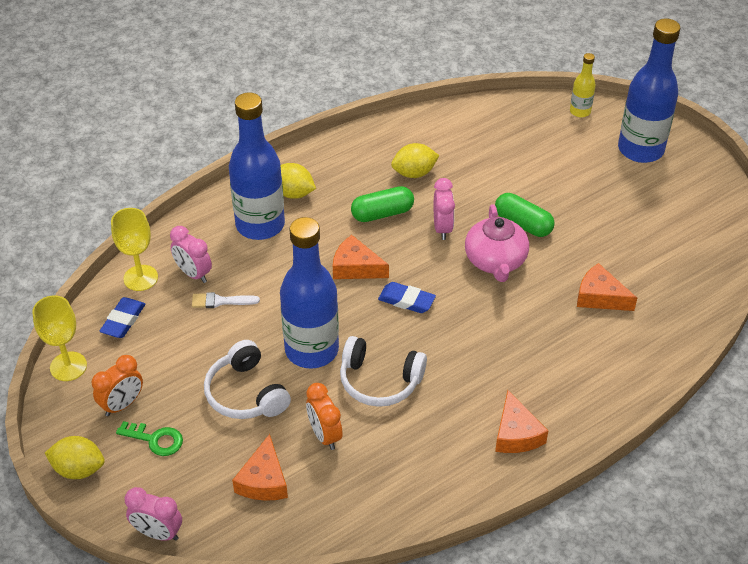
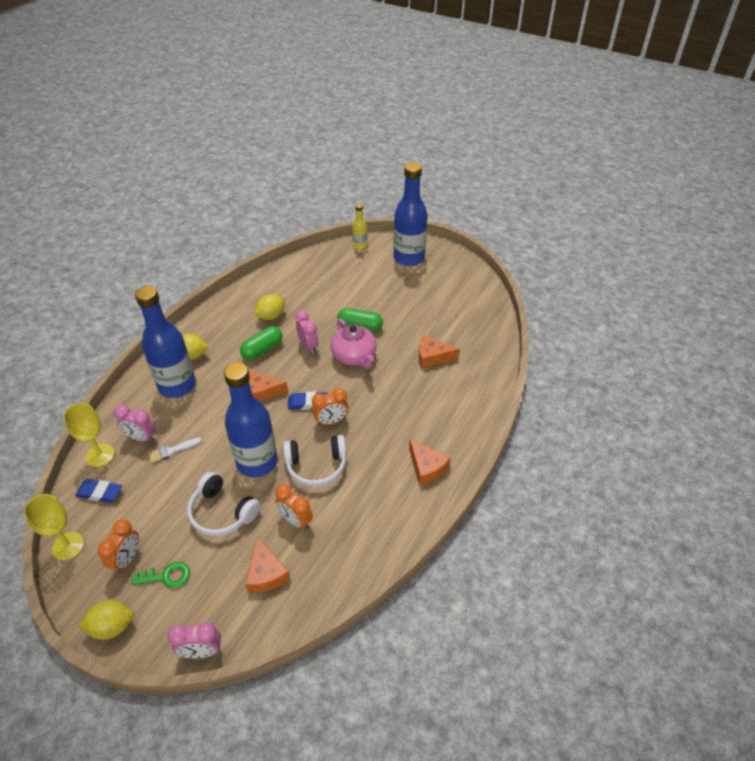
camera: 25 degrees left, 0 degrees up
blue eraser [99,297,145,338] -> blue eraser turned 75 degrees counterclockwise [75,479,122,503]
none -> orange clock [312,388,348,425]

